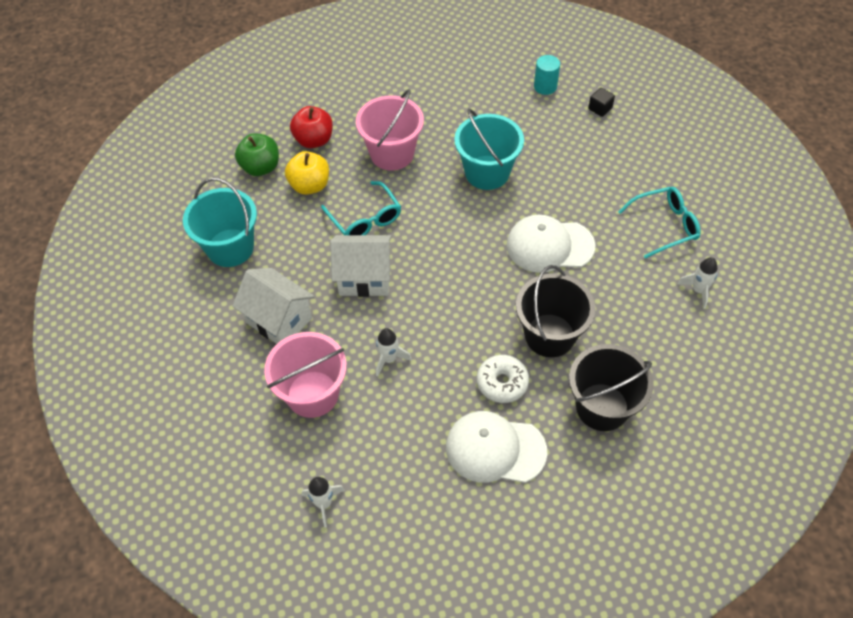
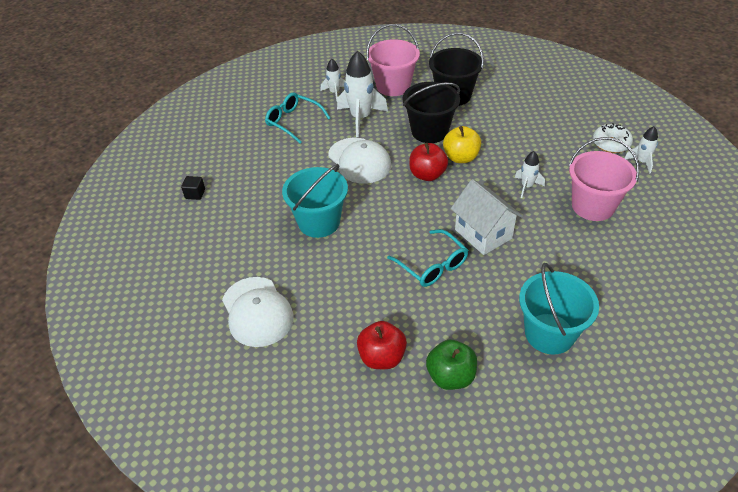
camera: 125 degrees left, 10 degrees down
white house [232,268,315,344] -> none
yellow apple [285,151,329,195] -> yellow apple moved to [443,126,481,163]
turquoise glasses [321,181,401,235] -> turquoise glasses turned 120 degrees clockwise [387,229,468,287]
pink bucket [356,89,424,171] -> pink bucket moved to [366,24,420,96]
white cap [446,411,547,483] -> white cap moved to [222,277,294,347]
white donut [477,355,529,403] -> white donut moved to [593,123,633,153]
turquoise cylinder [534,55,560,95] -> none
none -> white rocket [337,51,388,137]
none -> red apple [409,143,448,181]

